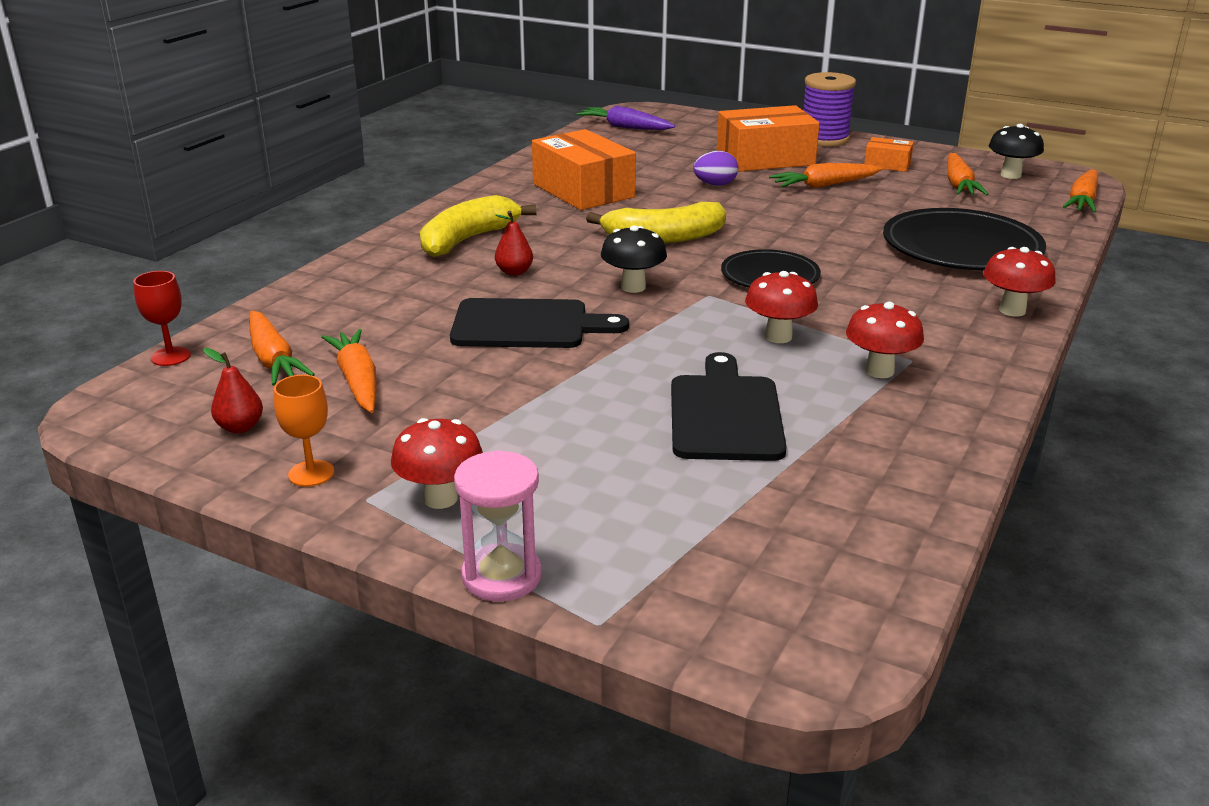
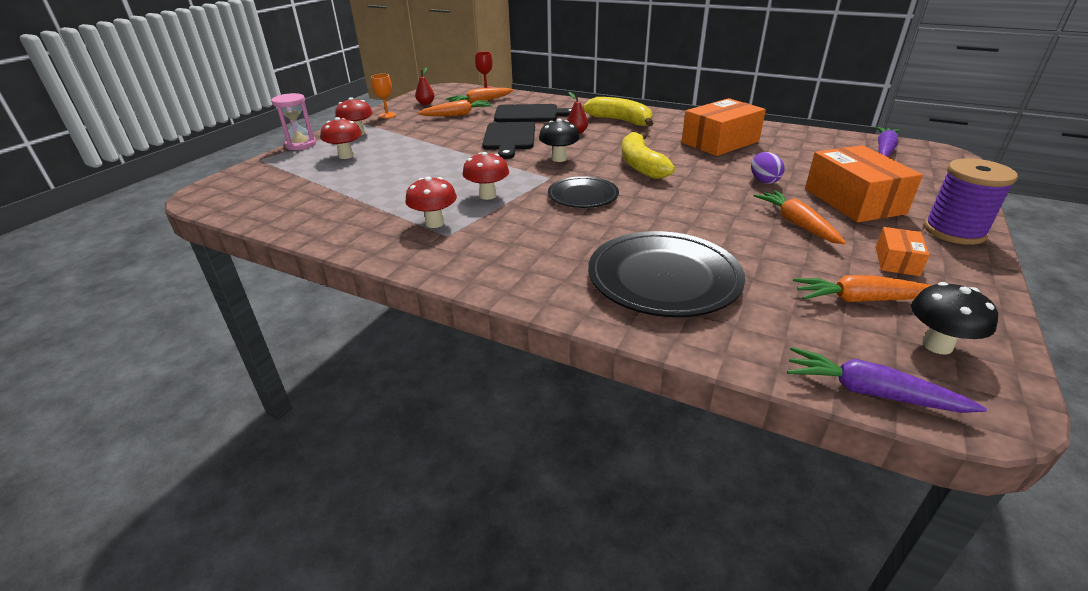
camera: 90 degrees right, 5 degrees up
black cutting board [671,352,787,461] -> black cutting board moved to [494,104,572,122]
red mushroom [983,247,1056,316] -> red mushroom moved to [321,117,362,159]
orange carrot [1063,169,1098,213] -> purple carrot [787,347,987,413]

